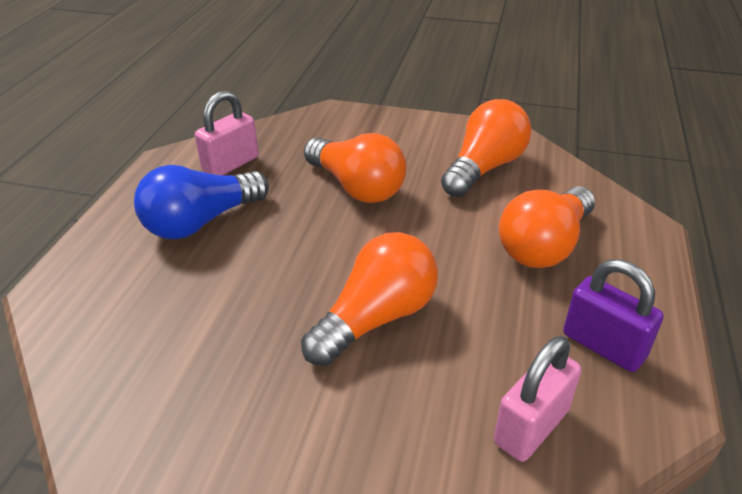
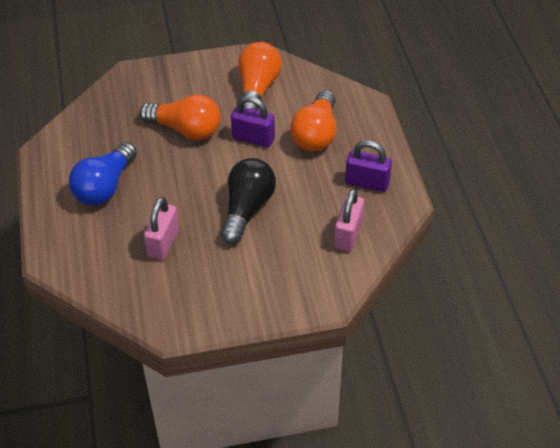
camera: 25 degrees left, 10 degrees up
pink padlock [195,91,259,175] -> pink padlock moved to [144,197,179,260]
orange light bulb [301,232,438,366] -> black light bulb [221,158,276,244]
none -> purple padlock [231,96,275,147]

